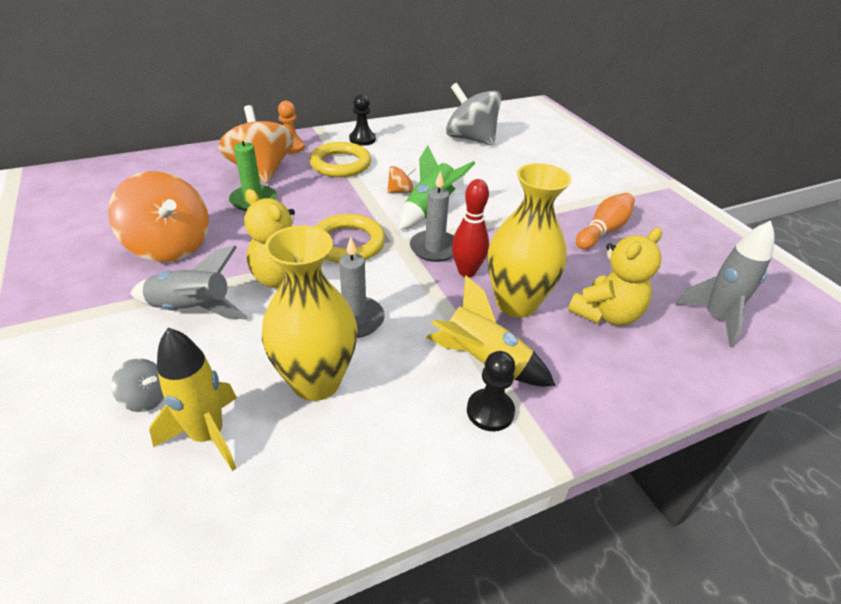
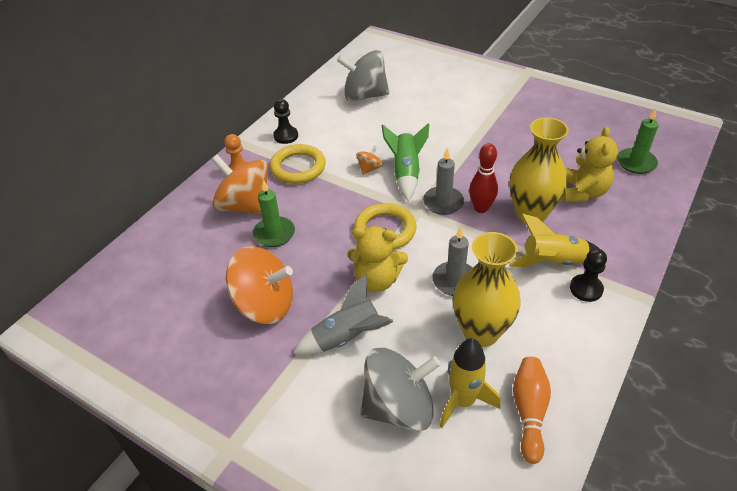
camera: 30 degrees left, 5 degrees up
grey spinning top [111,358,164,412] -> grey spinning top [361,348,441,432], size x2.24
orange bowling pin [576,193,635,249] -> orange bowling pin moved to [513,357,551,464]
grey rocket [676,221,775,347] -> green candle [617,108,659,174]

